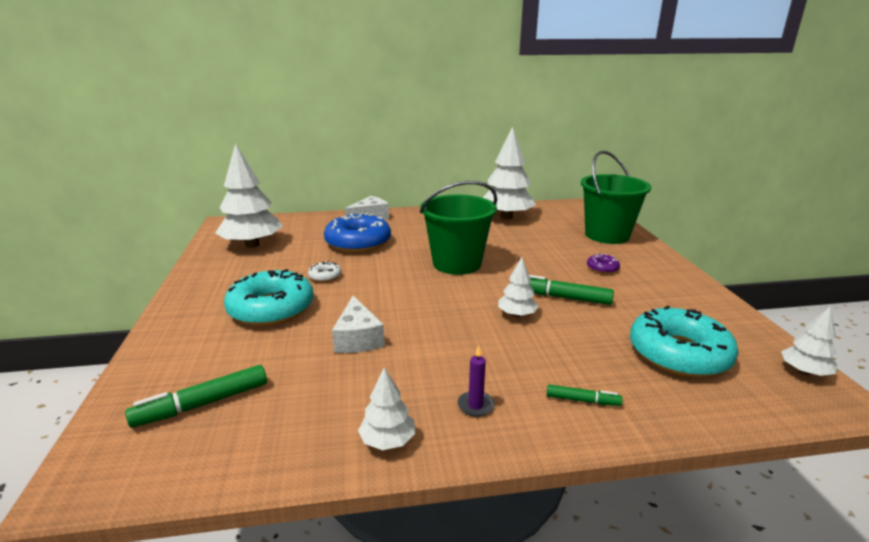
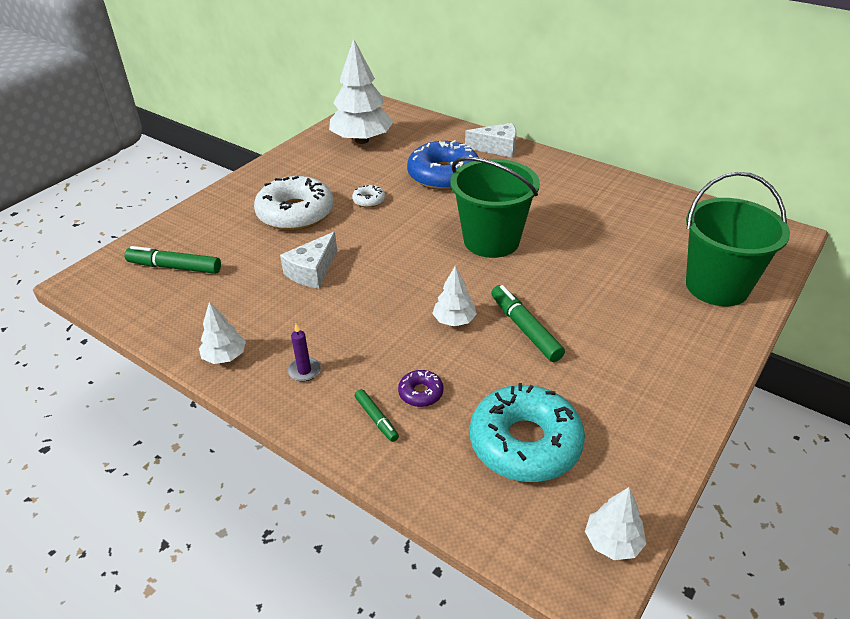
camera: 45 degrees right, 15 degrees up
turquoise donut [224,269,314,326] -> white donut [254,176,334,231]
white tree [483,127,536,219] -> none
purple donut [587,254,620,274] -> purple donut moved to [398,370,443,407]

